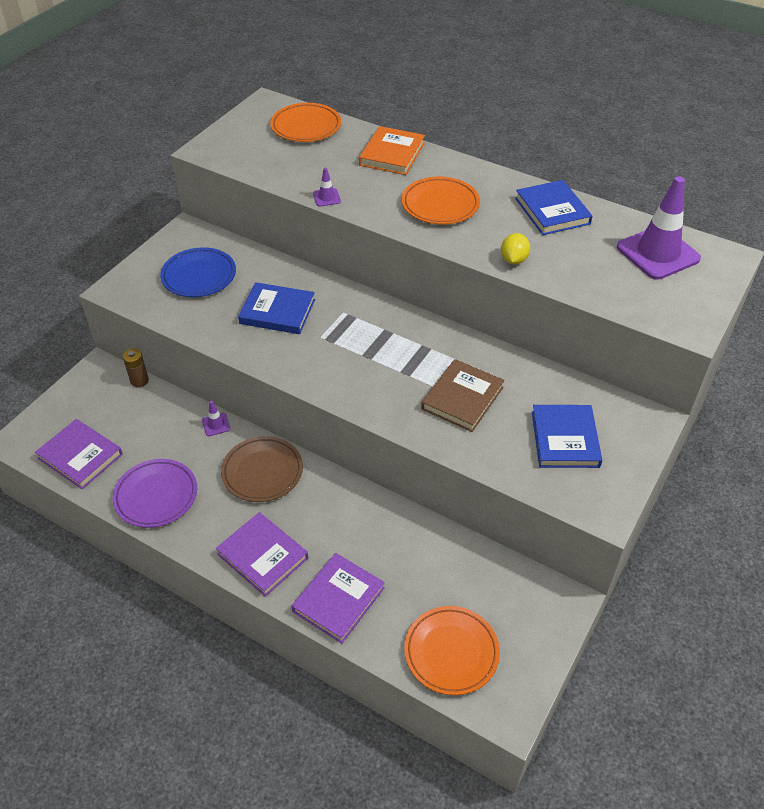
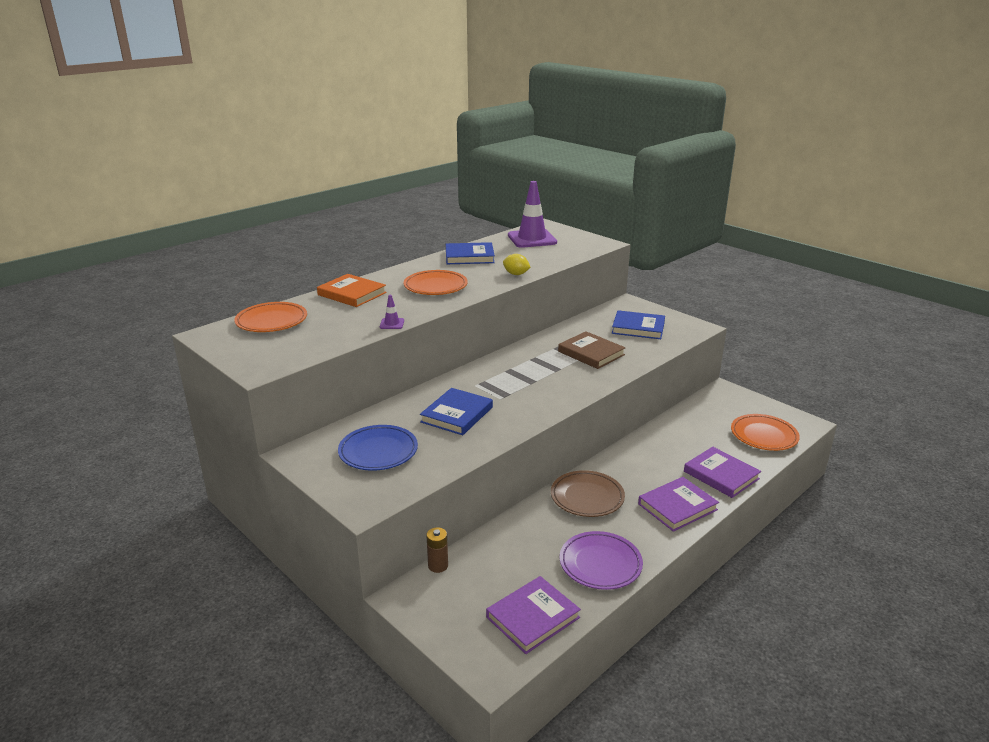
camera: 75 degrees left, 20 degrees down
purple traffic cone [202,401,231,436] -> none

